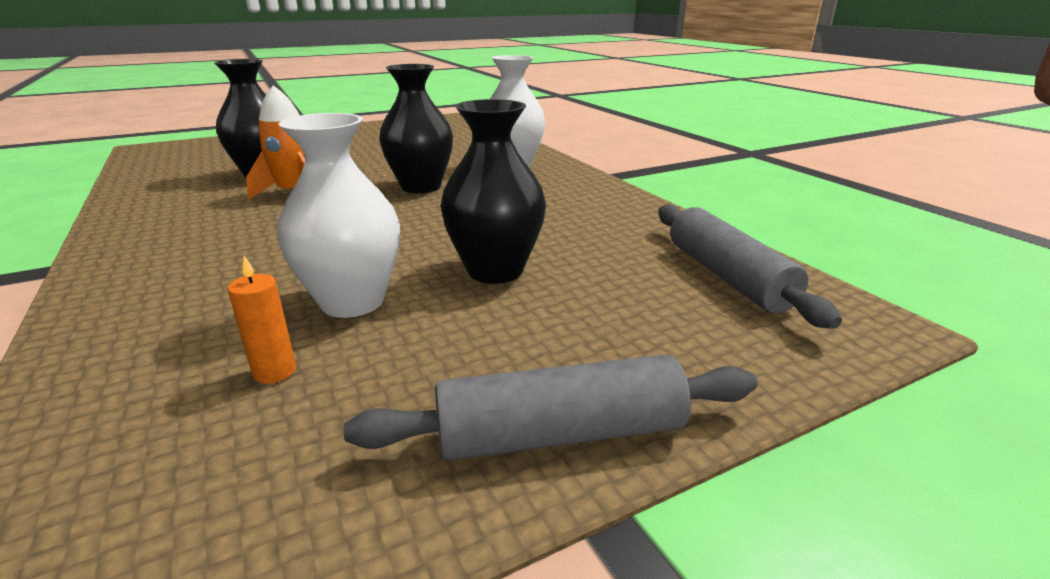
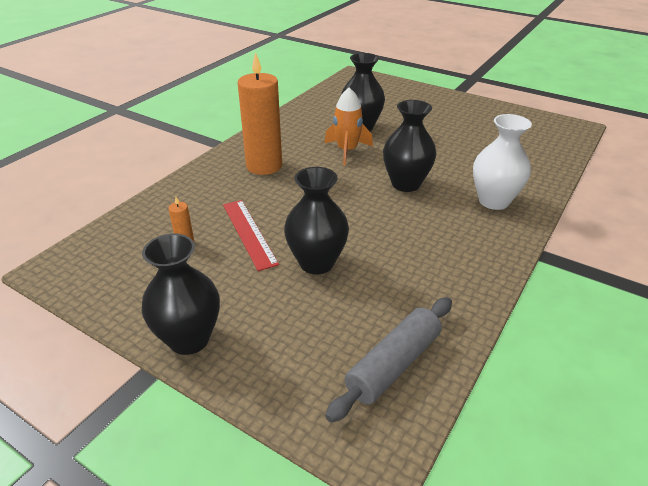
camera: 60 degrees right, 10 degrees up
white vase [277,113,400,318] -> red ruler [223,200,279,271]
grey rolling pin [344,354,757,461] -> black vase [142,234,220,355]
none -> orange candle [238,52,282,175]

